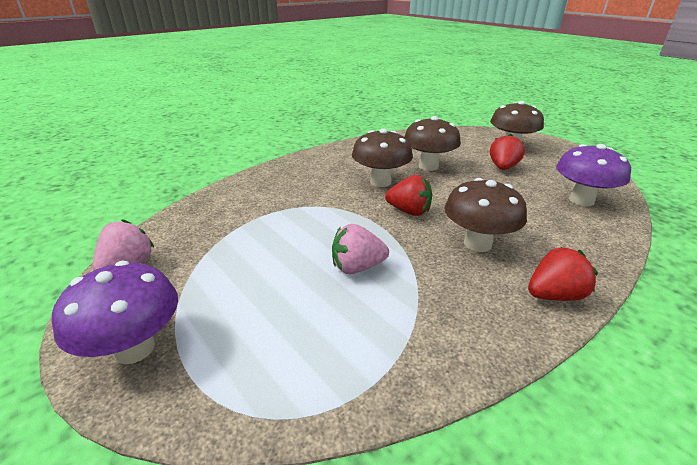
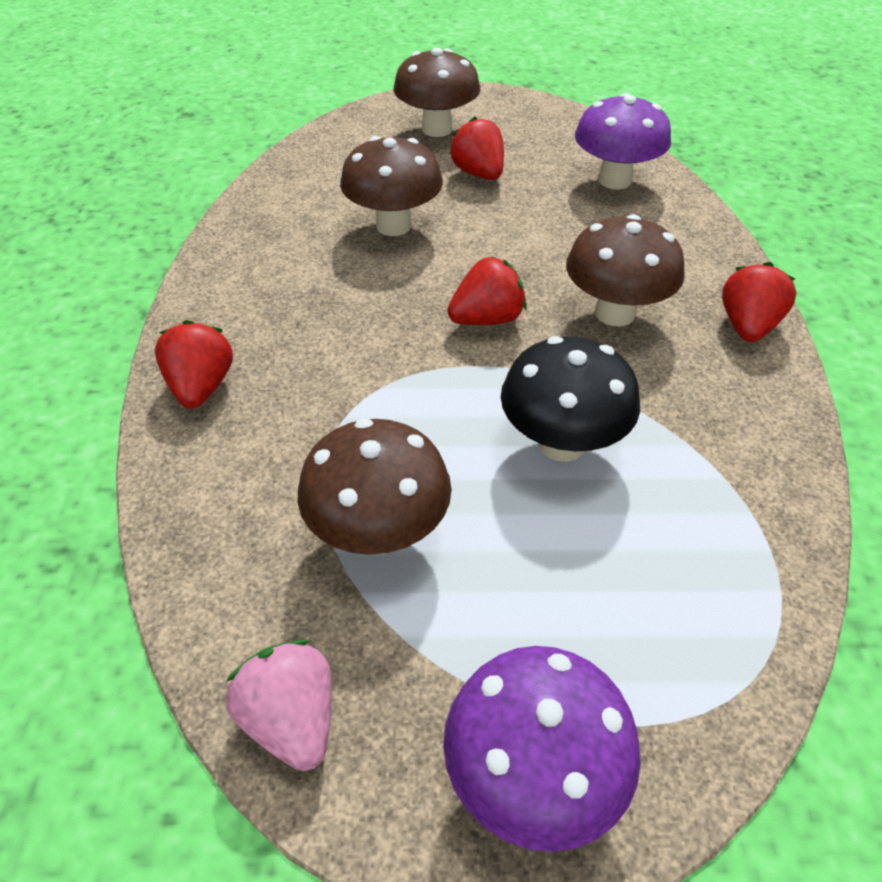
camera: 50 degrees left, 15 degrees up
pink strawberry [332,224,389,274] -> black mushroom [501,336,640,462]
brown mushroom [352,128,413,187] -> brown mushroom moved to [298,418,452,555]
none -> red strawberry [155,320,233,408]

